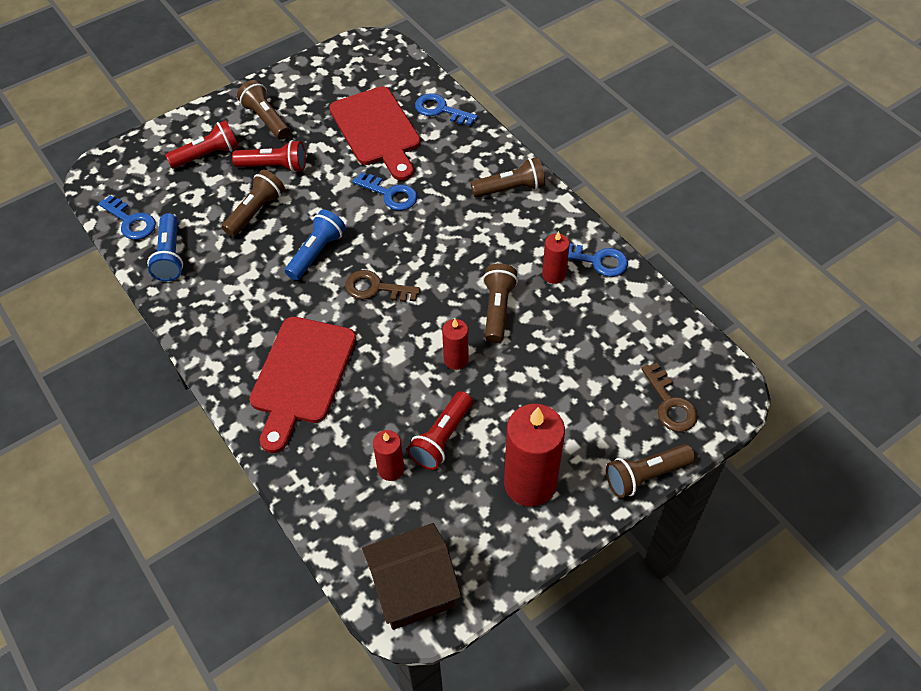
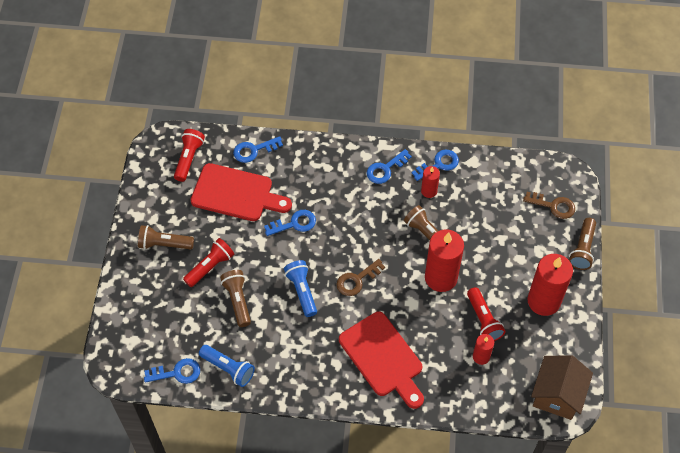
camera: 50 degrees left, 5 degrees up
red flashlight [165,120,239,169] -> red flashlight moved to [174,129,205,182]
red candle [442,319,469,370] -> red candle [425,229,464,292], size x1.95
brown flashlight [471,157,545,198] -> none
none -> blue key [367,149,412,184]

